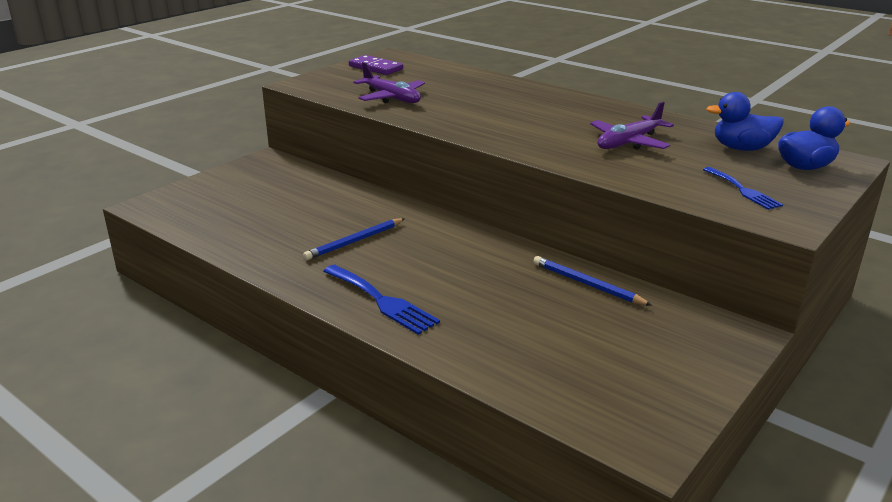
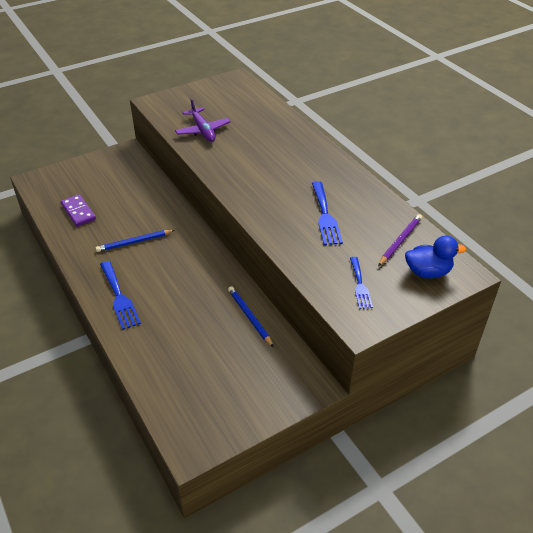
camera: 20 degrees right, 15 degrees up
purple domino [349,55,403,75] -> purple domino moved to [61,194,96,226]
purple plane [590,102,674,150] -> blue fork [312,181,343,245]
blue duck [706,92,784,151] -> purple pencil [378,214,422,266]

